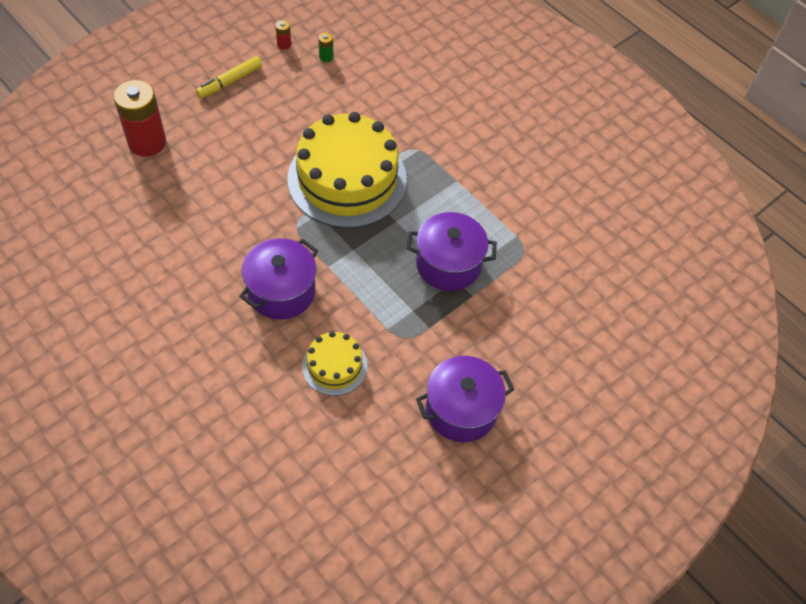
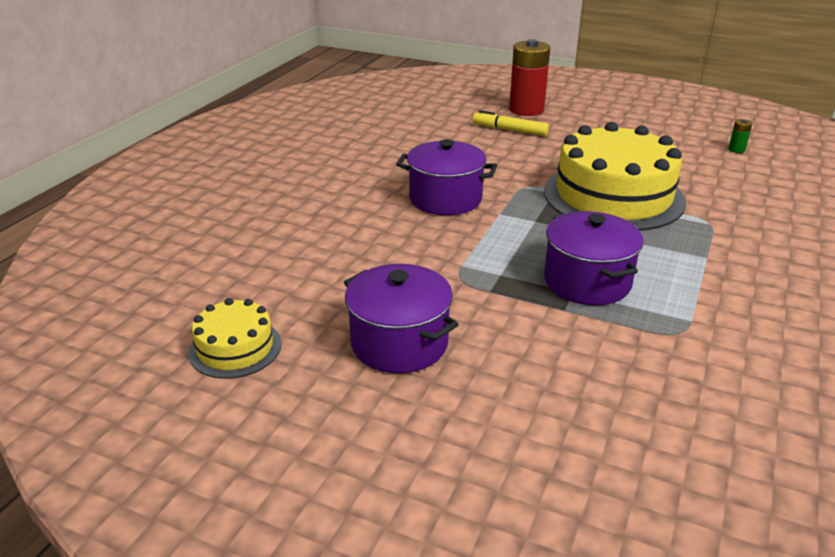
camera: 70 degrees right, 25 degrees down
yellow marker [196,56,262,98] -> yellow marker moved to [473,110,549,136]
red battery [275,20,291,50] -> none
yellow cake [302,331,367,396] -> yellow cake moved to [188,298,282,379]

